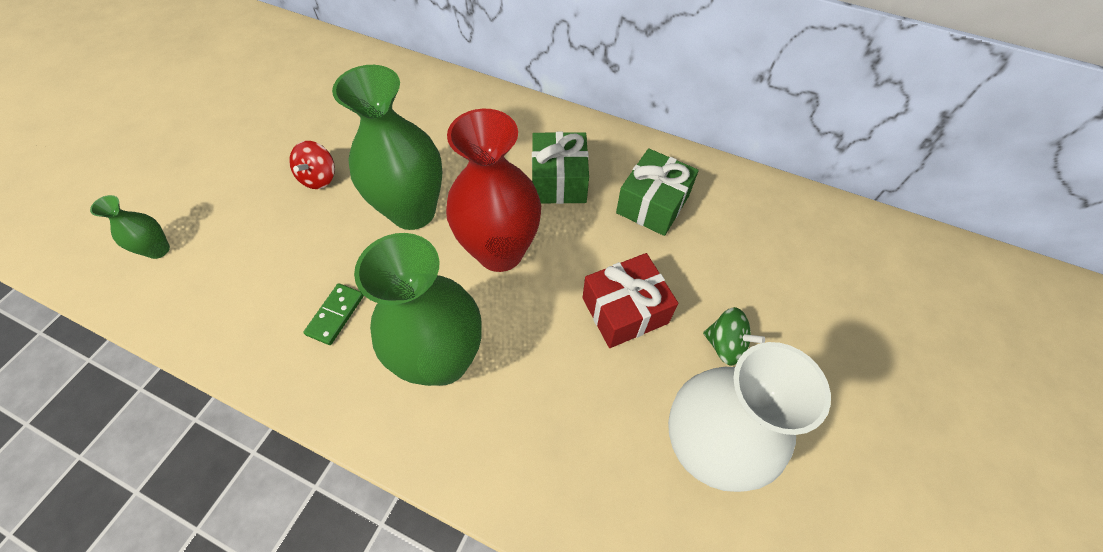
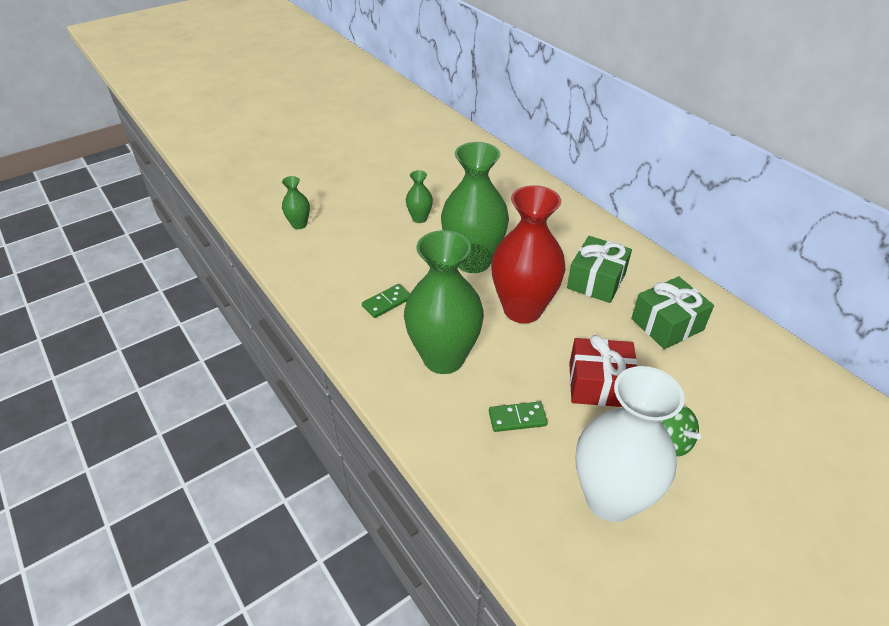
camera: 30 degrees right, 15 degrees down
red spinning top [289,141,335,189] -> green vase [406,170,433,223]
none -> green domino [489,401,548,432]

